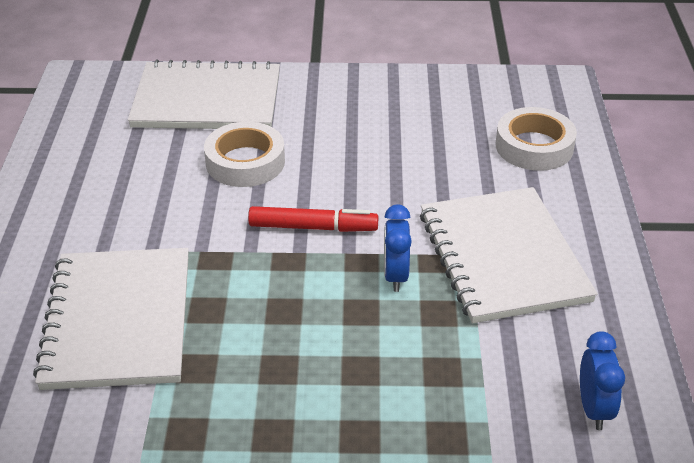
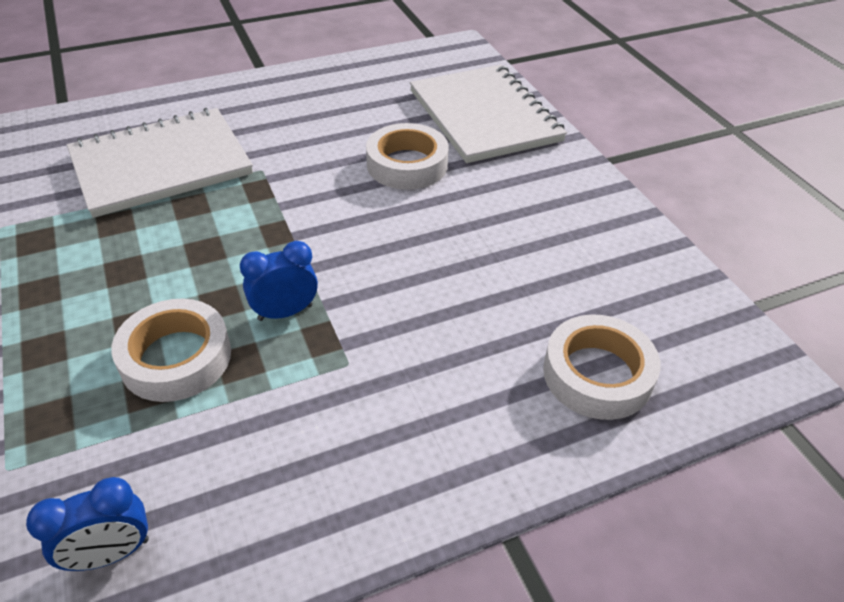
camera: 65 degrees right, 5 degrees up
red marker [248,206,378,232] -> none
white notebook [420,187,598,323] -> none
none -> white tape [111,299,231,402]

